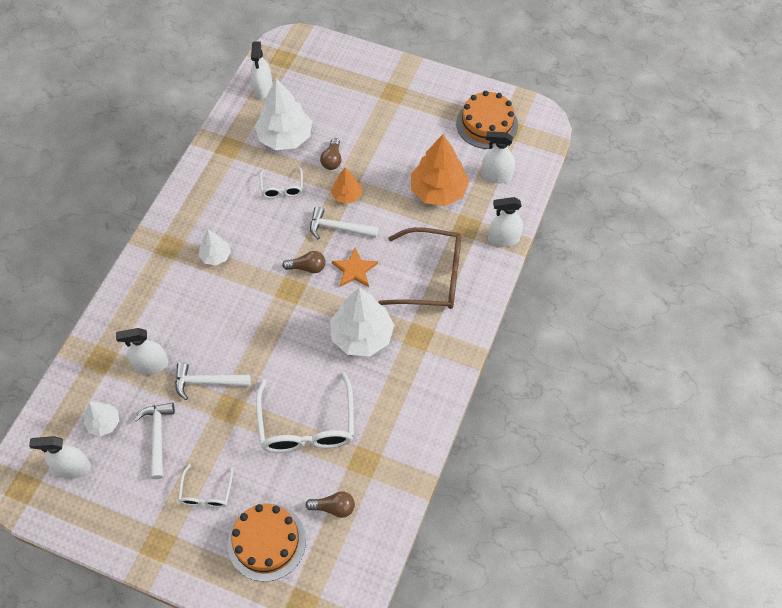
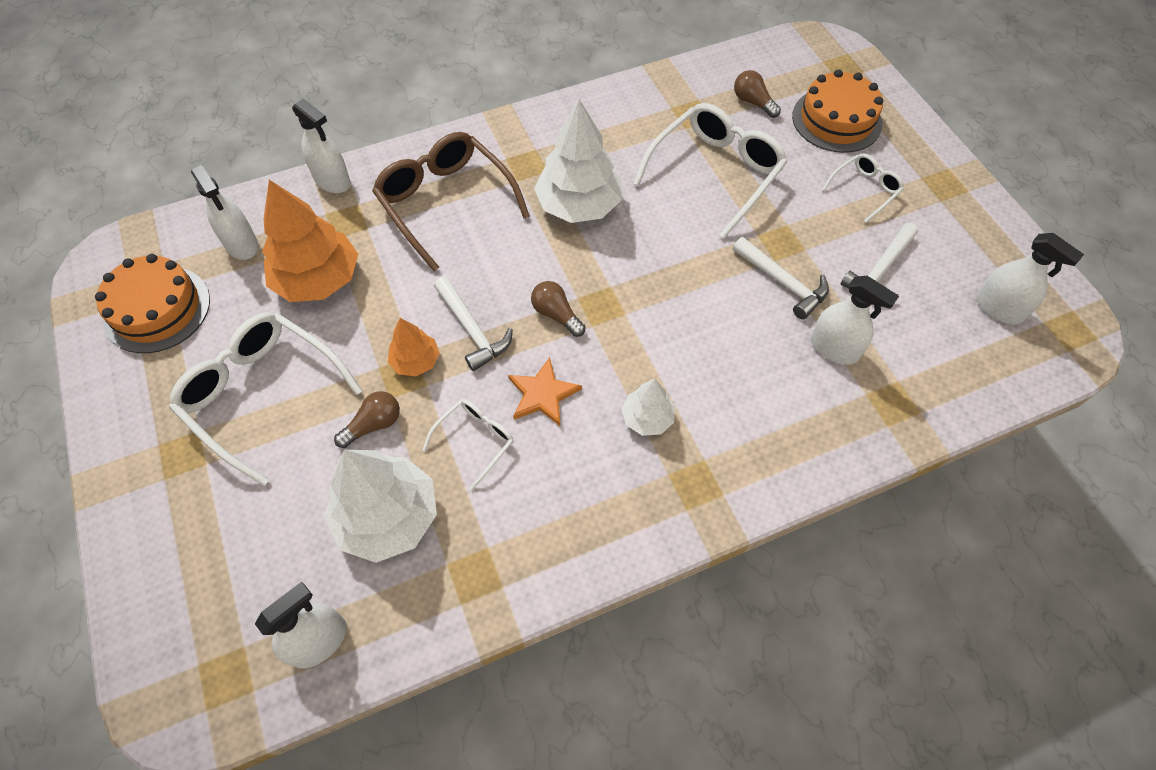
camera: 135 degrees left, 0 degrees up
white tree [84,402,119,436] -> none
orange star [332,247,378,287] -> orange star moved to [508,357,582,426]
none -> white glasses [169,312,362,486]

